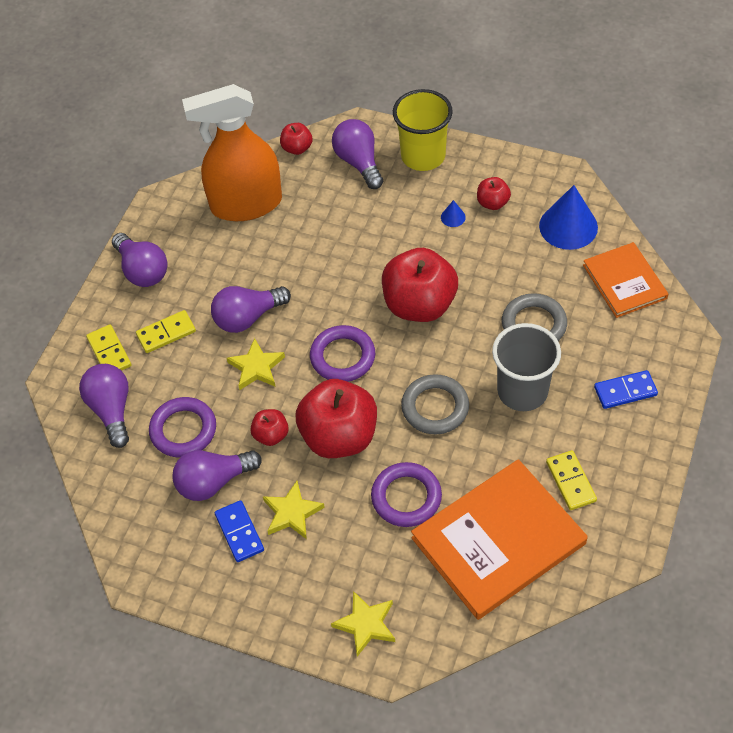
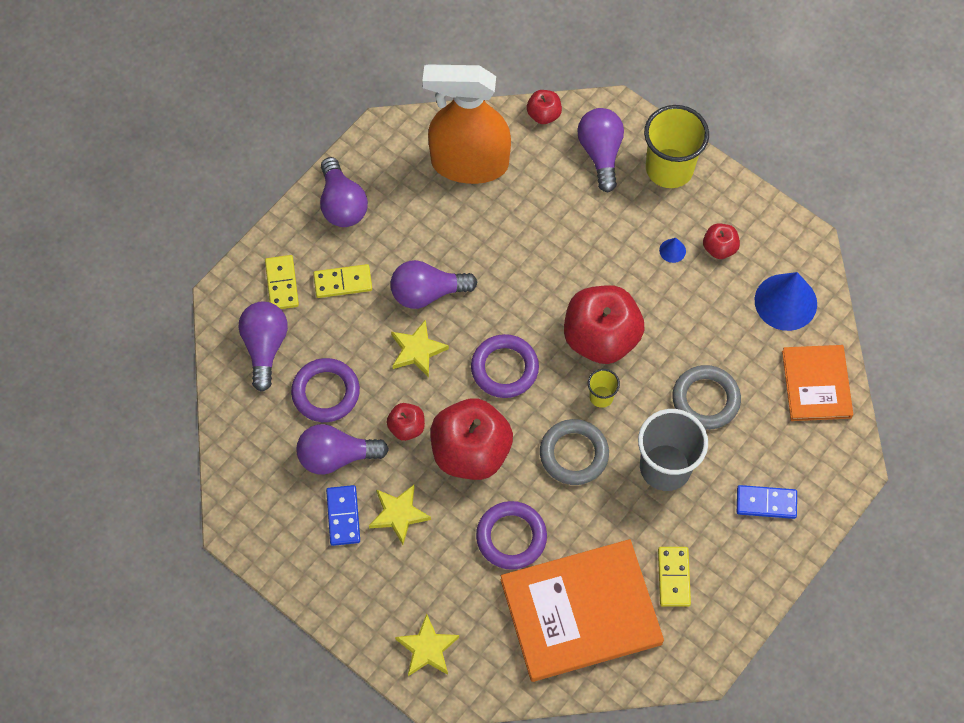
camera: 15 degrees right, 10 degrees up
none -> yellow cup [588,369,620,408]

